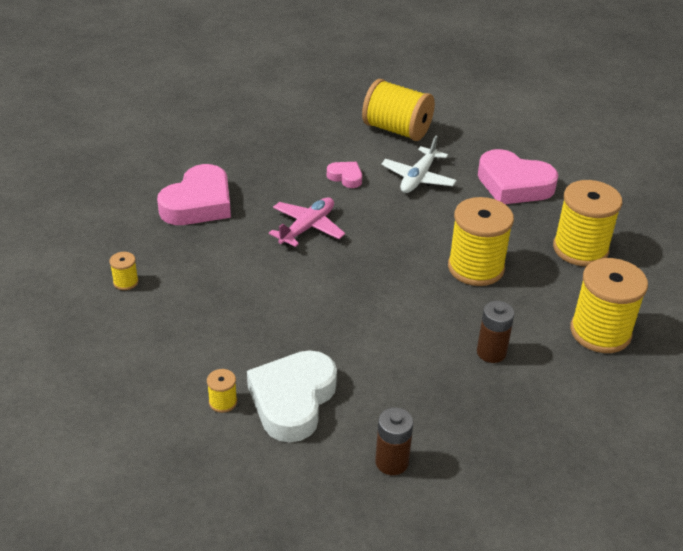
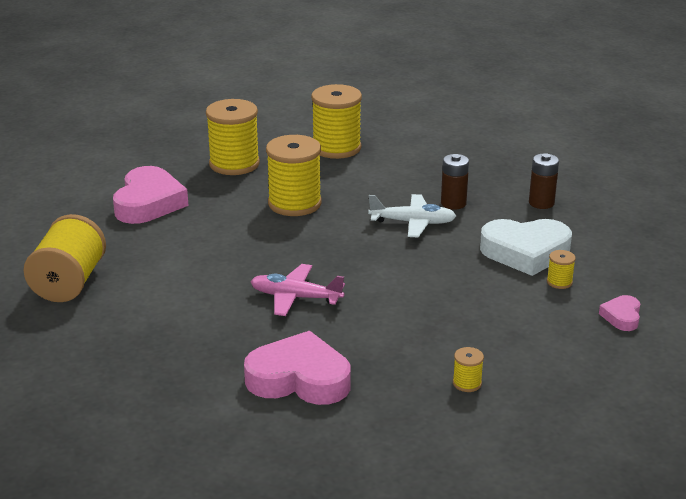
camera: 110 degrees left, 10 degrees down
pink heart [327,162,362,188] -> pink heart moved to [599,295,640,331]
white plane [381,136,457,193] -> white plane moved to [368,194,456,238]
brown battery [477,301,515,363] -> brown battery moved to [441,154,469,210]

